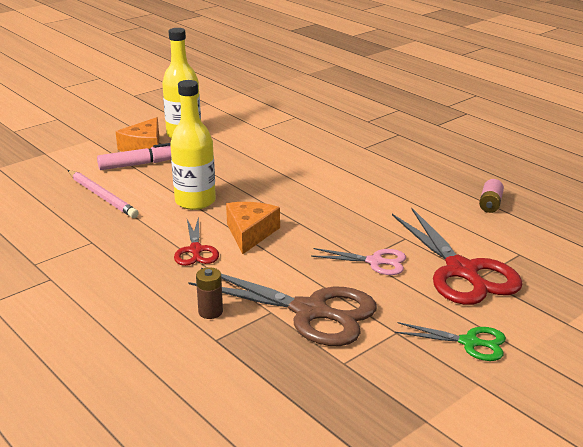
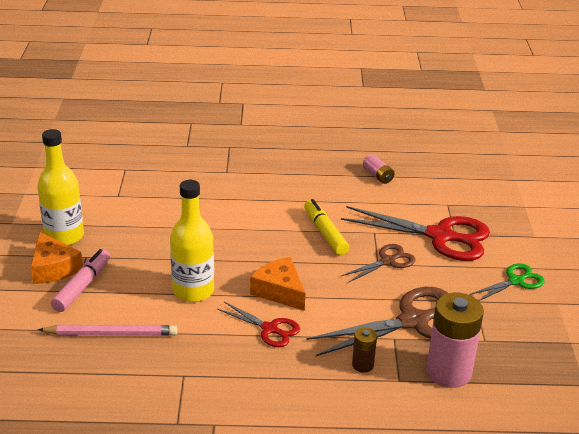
camera: 50 degrees left, 5 degrees up
pink scissors [311,248,406,275] -> brown scissors [341,244,416,283]
none -> yellow marker [304,199,349,255]
none -> pink battery [426,293,484,388]

